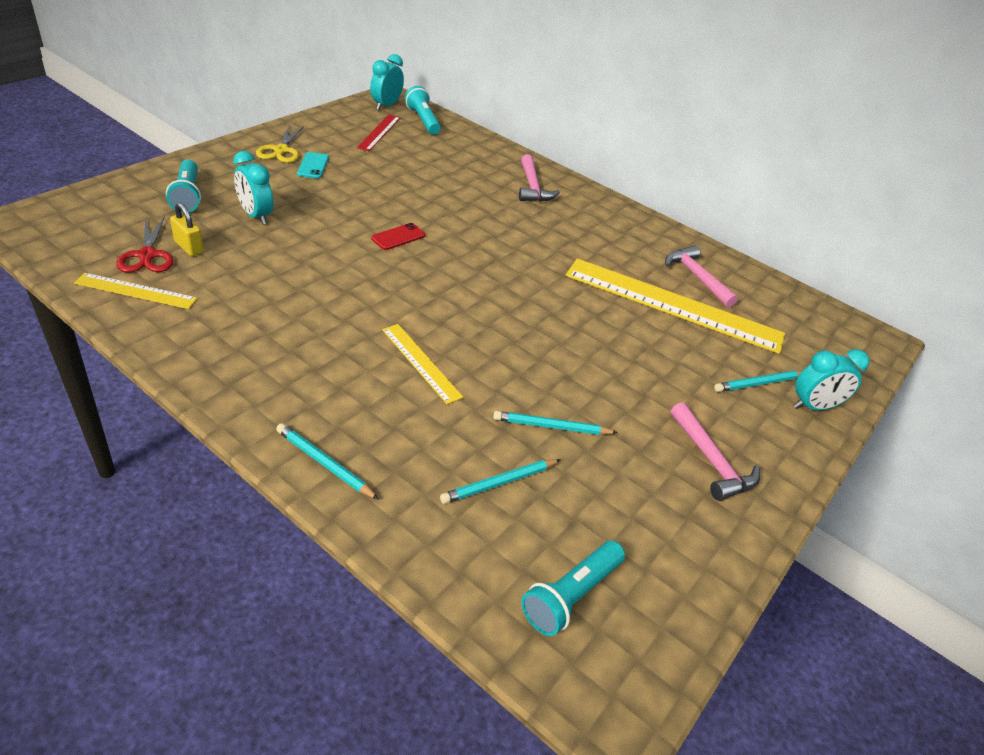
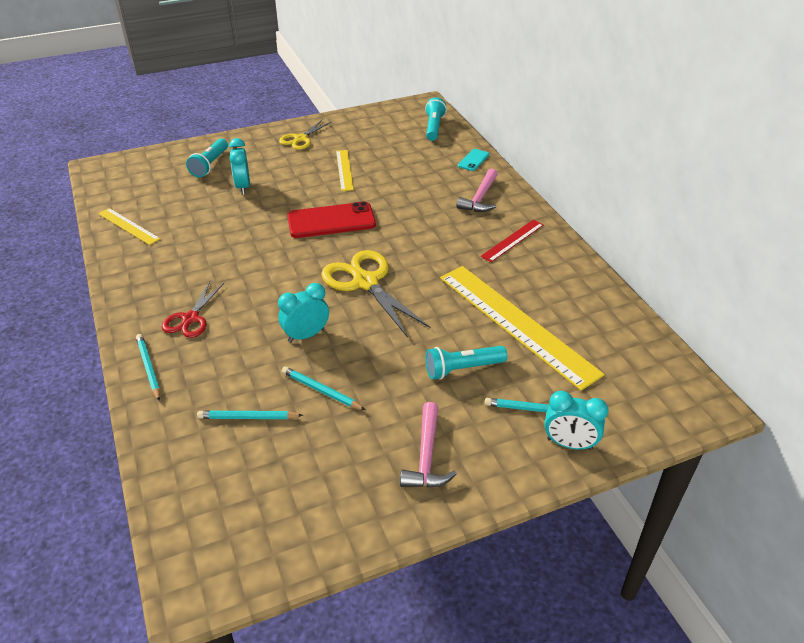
camera: 35 degrees right, 0 degrees up
red scissors [116,216,174,273] -> red scissors moved to [162,281,224,338]
yellow padlock [170,203,204,256] -> none
turquoise phone [297,152,329,178] -> turquoise phone moved to [458,149,489,171]
red ruler [357,114,401,151] -> red ruler moved to [481,220,544,262]
turquoise clock [370,54,404,110] -> turquoise clock moved to [278,283,329,343]
red phone [371,223,426,250] -> red phone [287,202,376,238], size x2.02
yellow ruler [382,324,464,404] -> yellow ruler moved to [336,150,354,191]
turquoise flashlight [521,541,625,636] -> turquoise flashlight moved to [425,346,507,380]
pink hammer [665,245,738,308] -> none
none -> yellow scissors [321,250,431,338]

